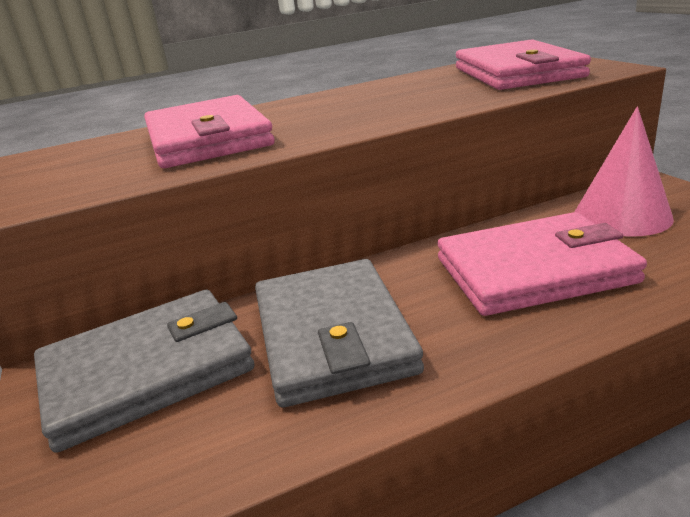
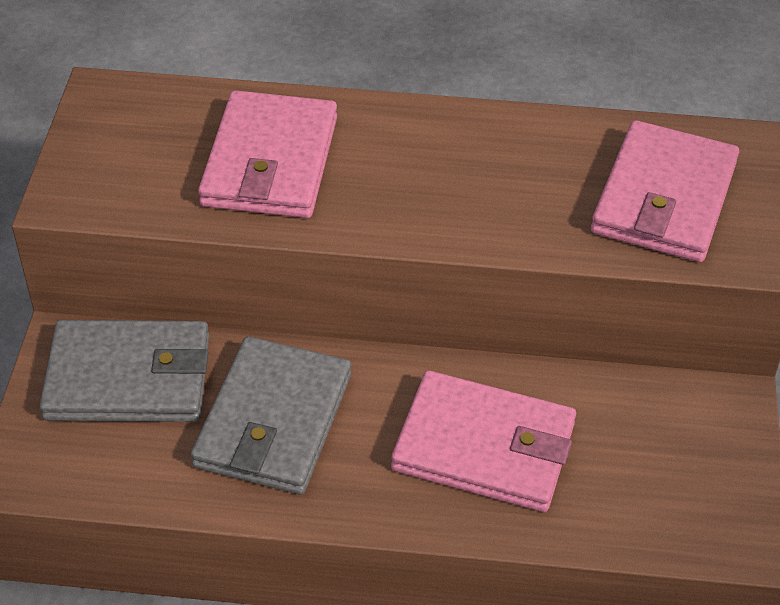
camera: 25 degrees right, 20 degrees up
pink cone [575,107,674,237] -> none

